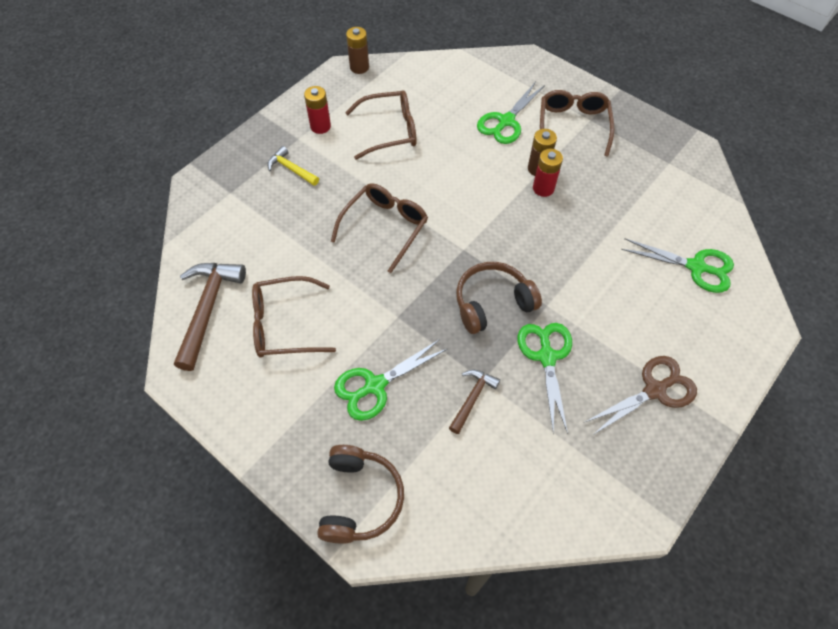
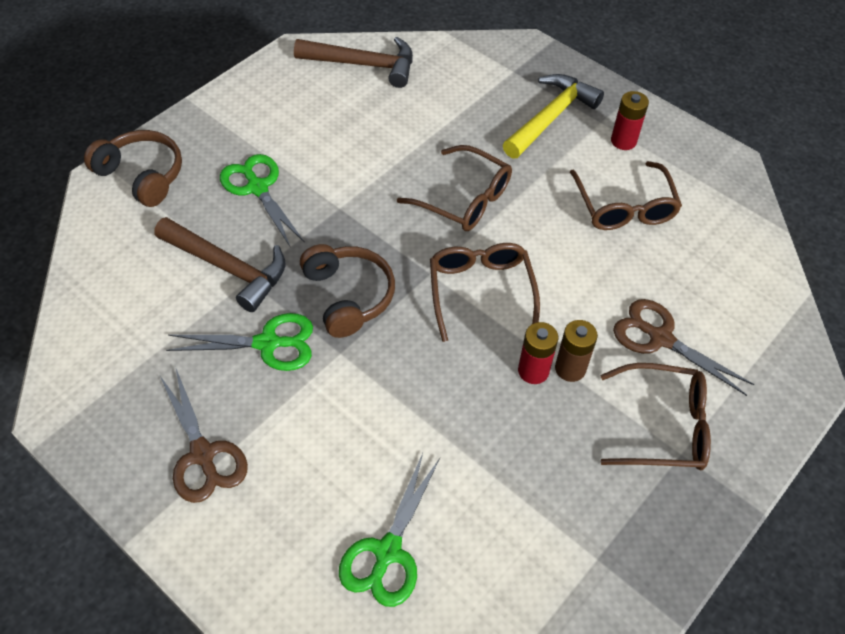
camera: 90 degrees right, 5 degrees down
brown glasses [252,276,336,358] -> brown glasses moved to [430,243,540,342]
yellow hammer [267,146,319,186] -> yellow hammer [503,74,604,158], size x1.81
brown headphones [317,445,404,544] -> brown headphones turned 150 degrees counterclockwise [84,130,182,207]
brown battery [346,27,369,74] -> none
brown hammer [449,370,500,434] -> brown hammer [154,217,286,312], size x1.81
green scissors [477,82,545,144] -> brown scissors [613,299,754,396]

